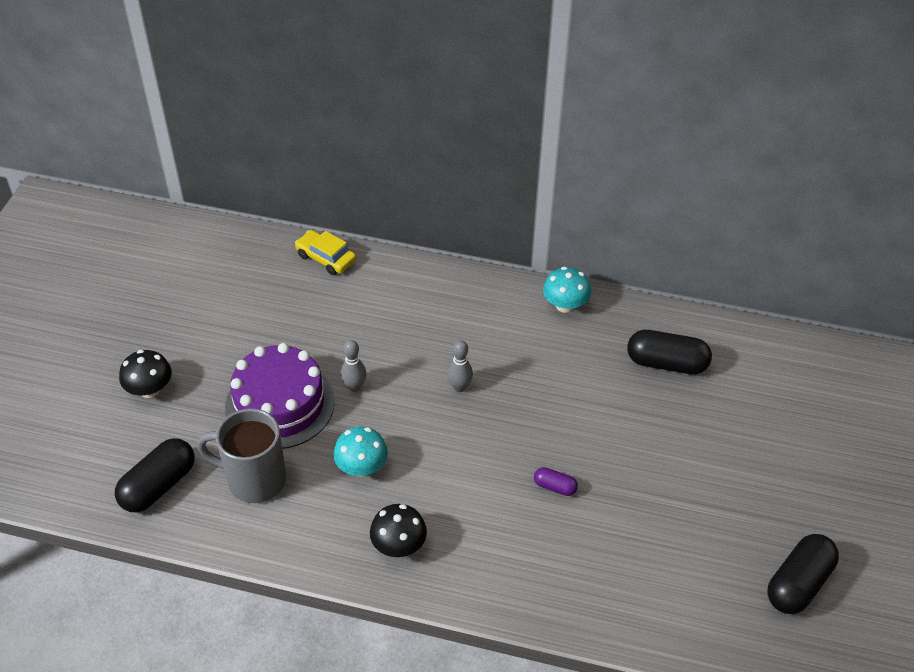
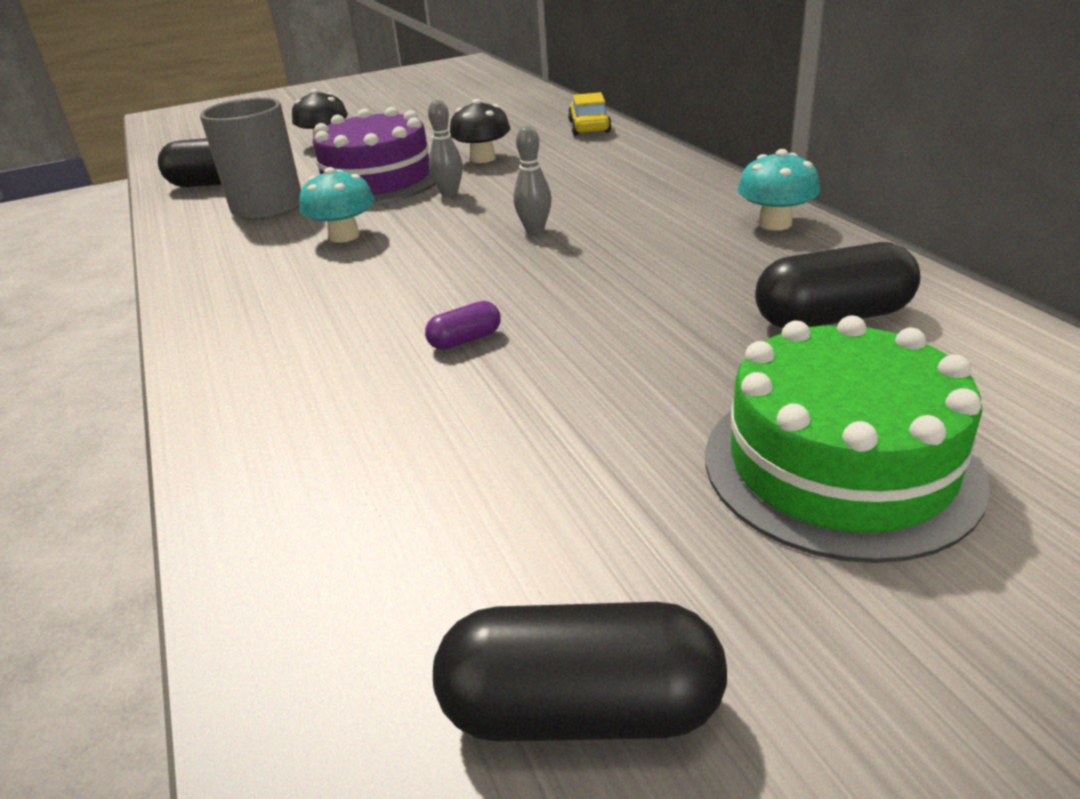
camera: 55 degrees right, 15 degrees down
black mushroom [370,504,427,557] -> black mushroom moved to [450,99,511,163]
purple capsule [534,467,578,496] -> purple capsule turned 75 degrees clockwise [425,301,501,350]
black capsule [627,330,712,374] -> black capsule turned 75 degrees counterclockwise [755,242,920,328]
none -> green cake [706,316,990,563]

